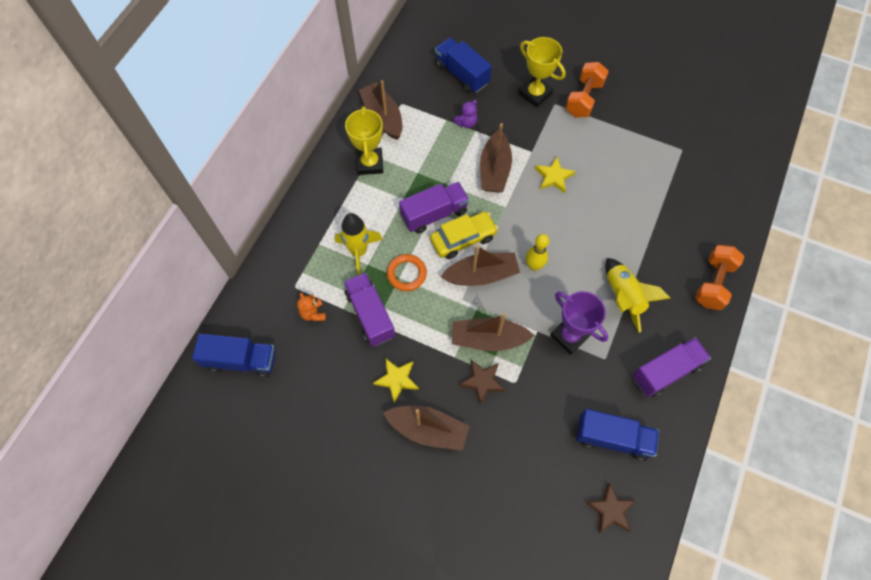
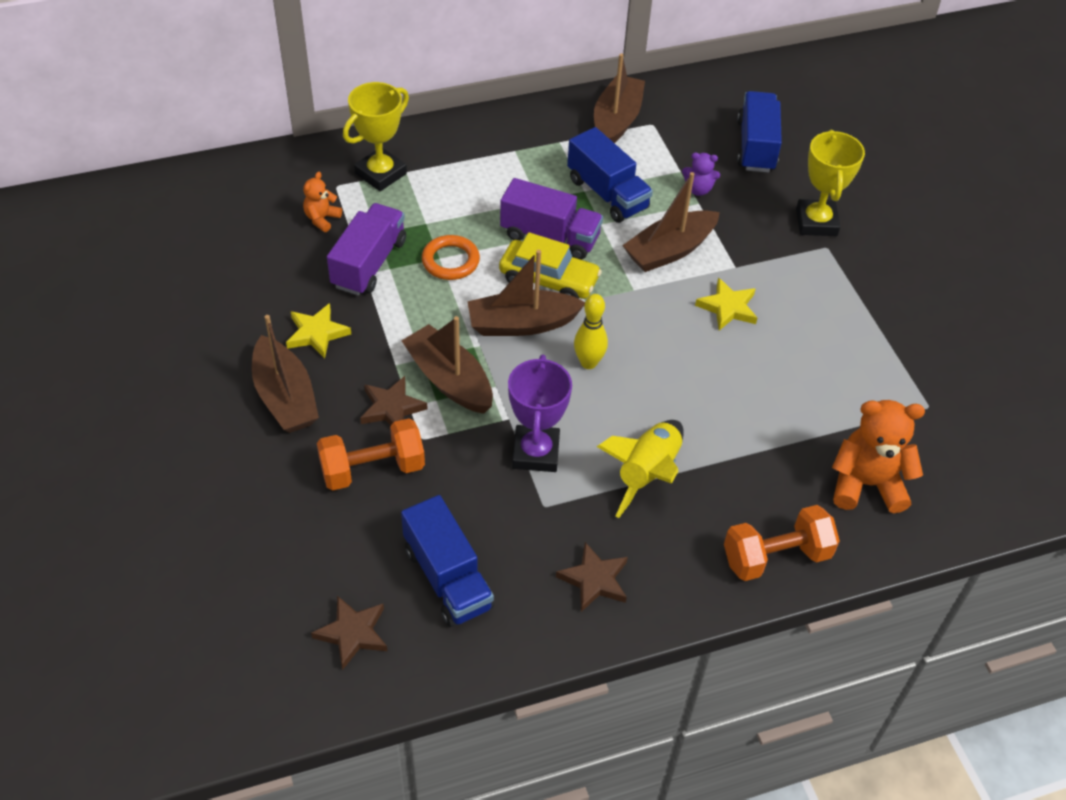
camera: 45 degrees right, 15 degrees down
blue truck [192,334,276,377] -> blue truck moved to [567,127,653,223]
yellow rocket [335,213,383,275] -> none
yellow trophy [345,106,383,175] -> yellow trophy moved to [343,82,409,191]
brown boat [441,245,520,286] -> brown boat turned 135 degrees clockwise [467,250,585,336]
orange dumbbell [565,62,609,117] -> orange dumbbell moved to [317,418,425,491]
purple truck [632,337,711,397] -> brown star [556,542,628,612]
none -> orange teddy bear [832,400,925,513]

